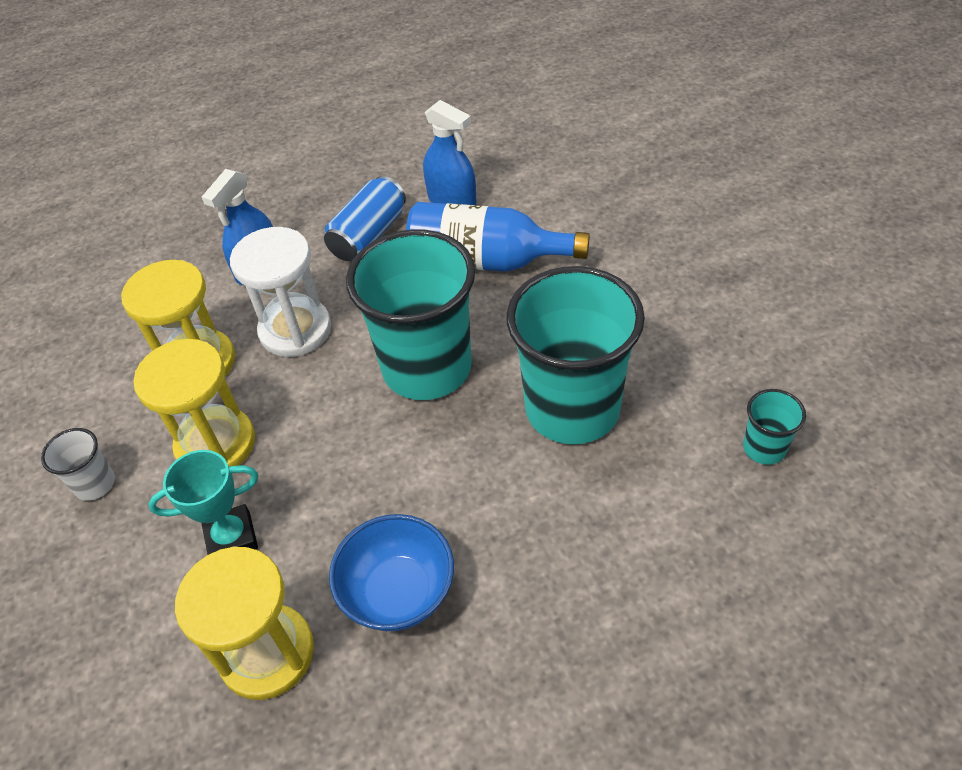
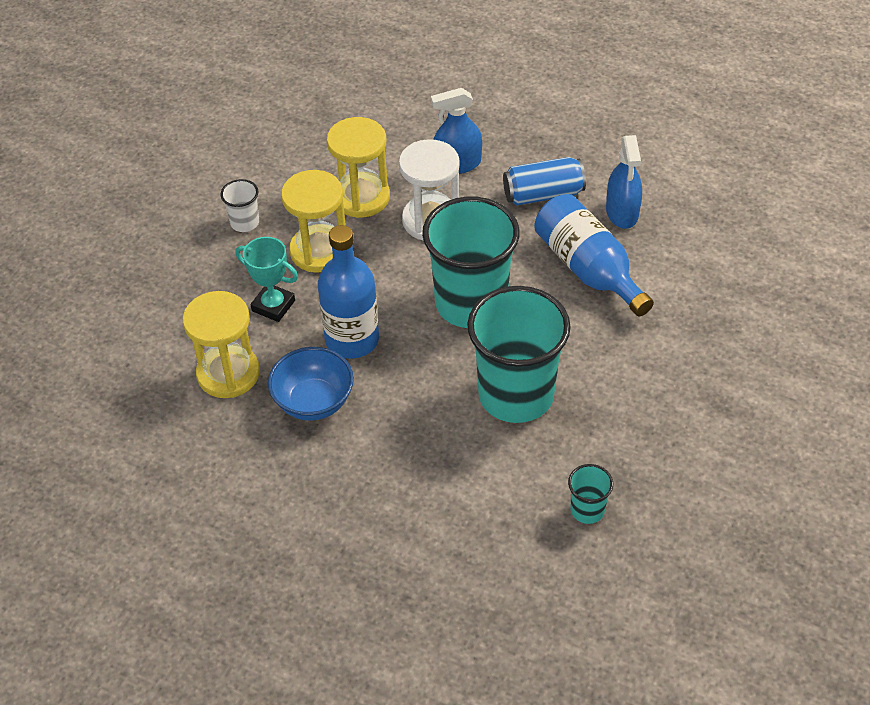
camera: 45 degrees right, 0 degrees up
none -> blue bottle [318,225,379,359]

